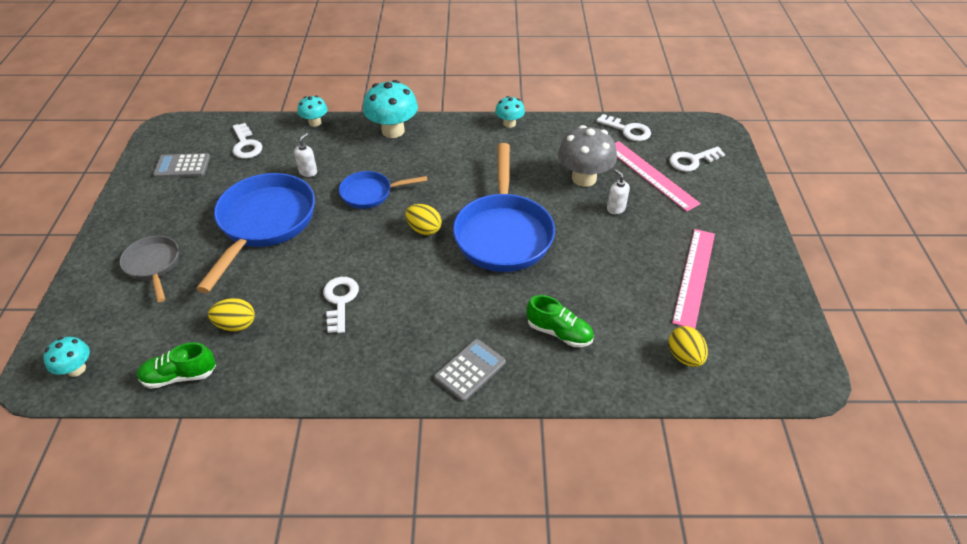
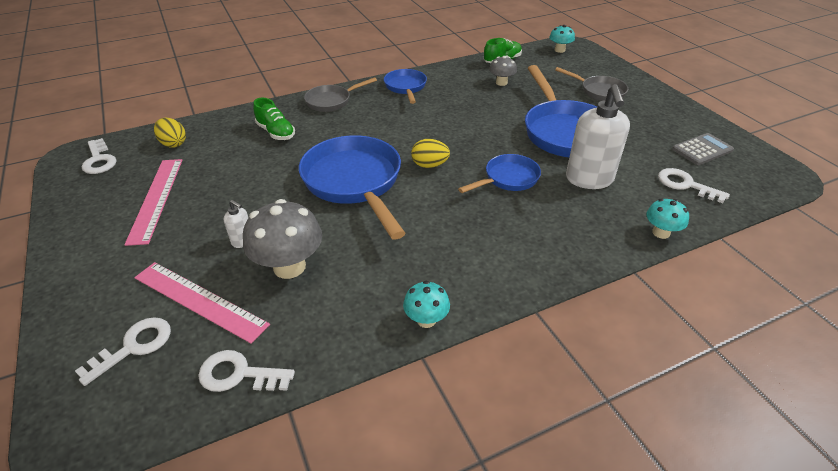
camera: 155 degrees right, 5 degrees down
yellow egg [208,298,255,331] -> grey mushroom [489,56,517,86]
white soap dispenser [294,133,317,177] -> white soap dispenser [566,84,630,189], size x2.23
white key [323,277,359,333] -> white key moved to [82,138,117,174]
turquoise mushroom [363,80,418,138] -> none
grey calculator [434,339,506,402] -> grey pan [304,77,377,112]
green shoe [526,295,594,347] -> green shoe turned 135 degrees counterclockwise [253,98,295,140]
none -> blue pan [384,69,427,104]

